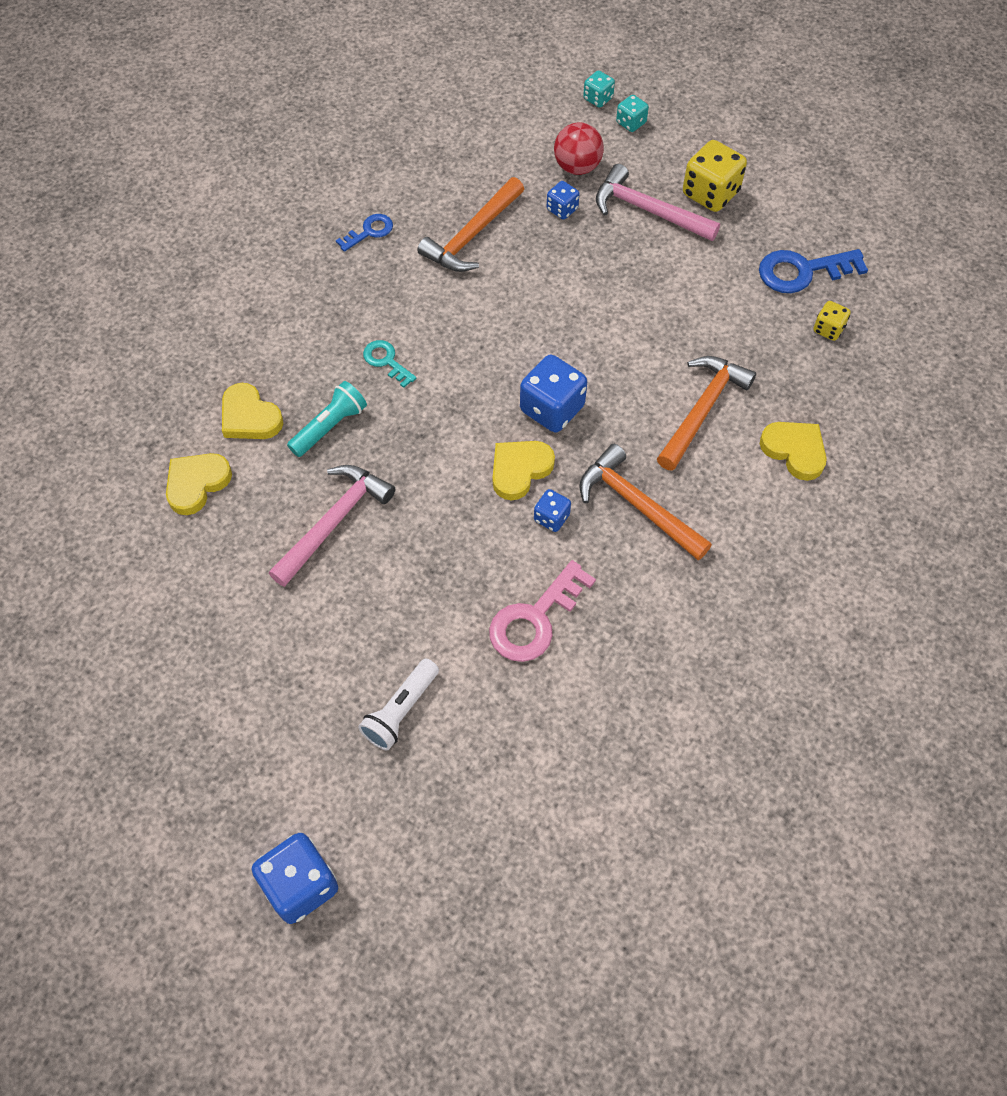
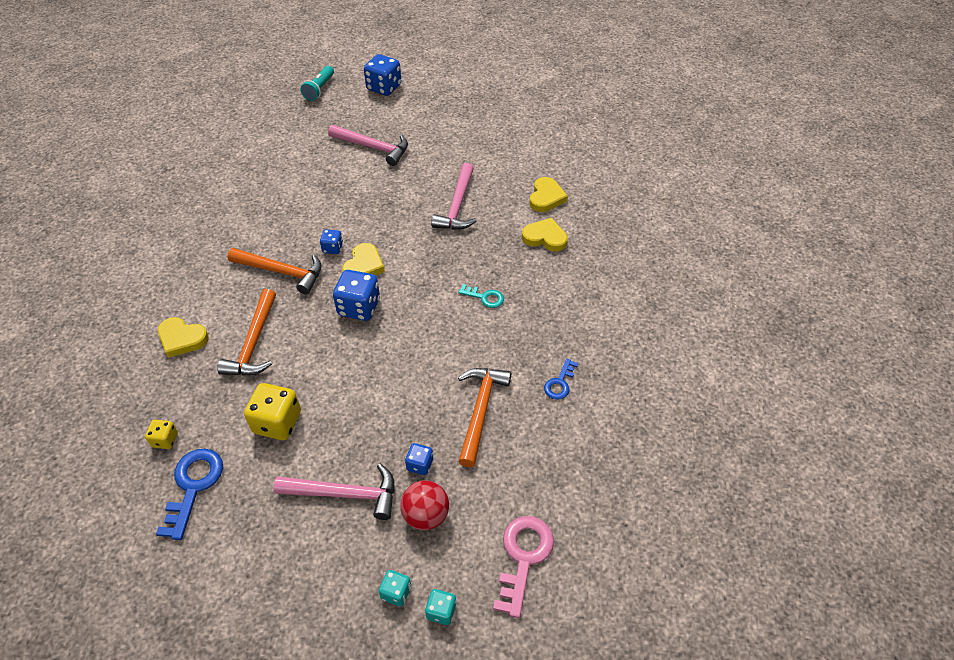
camera: 155 degrees right, 10 degrees down
turquoise flashlight [287,381,367,457] -> turquoise flashlight moved to [300,66,334,101]
white flashlight [358,658,439,751] -> pink hammer [328,125,408,166]
pink key [489,560,596,662] -> pink key moved to [493,516,554,618]
yellow dice [683,140,747,212] -> yellow dice moved to [244,383,301,440]
blue key [759,249,868,293] -> blue key turned 45 degrees counterclockwise [156,449,223,540]

